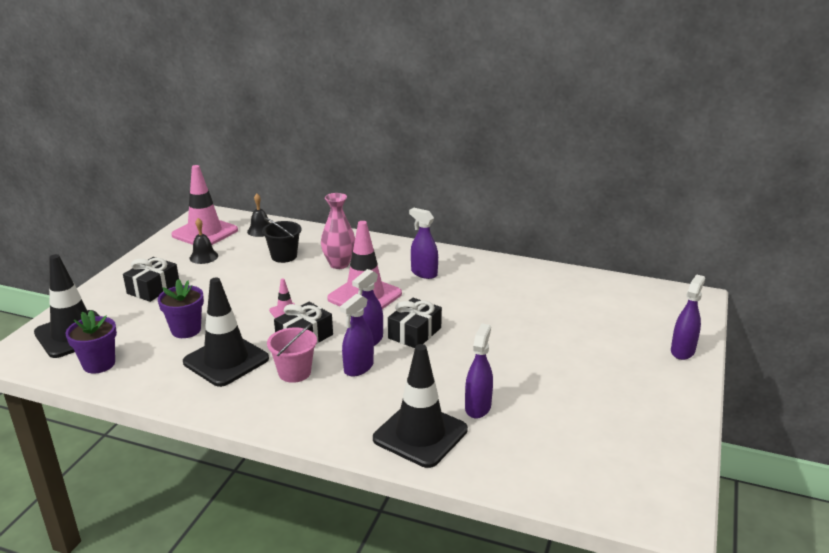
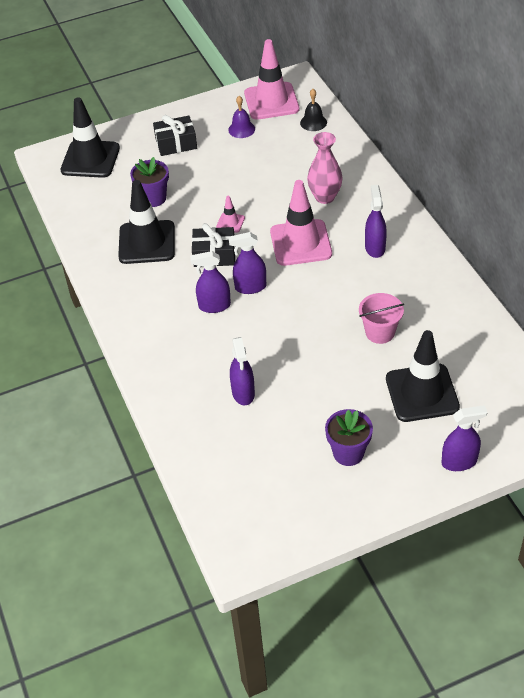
camera: 50 degrees right, 20 degrees up
purple flower pot [65,310,117,374] -> purple flower pot moved to [325,409,373,466]
black bell [189,218,218,264] -> purple bell [228,96,255,138]
black bucket [262,217,302,263] -> none
pink bucket [267,324,317,383] -> pink bucket moved to [359,293,404,344]
black traffic cone [373,344,468,468] -> black traffic cone moved to [386,330,460,422]
black gift [388,298,442,348] -> none
purple spray bottle [465,324,493,419] -> purple spray bottle turned 105 degrees clockwise [230,337,255,405]

